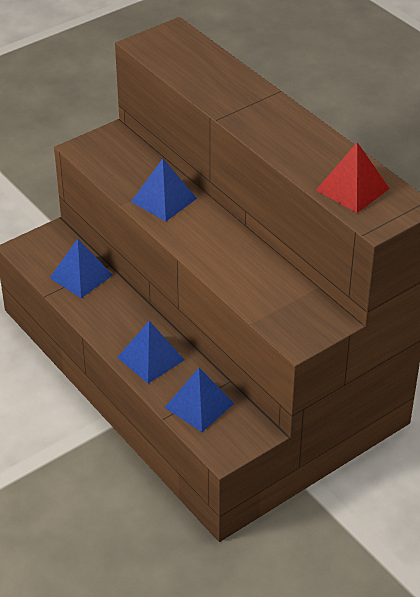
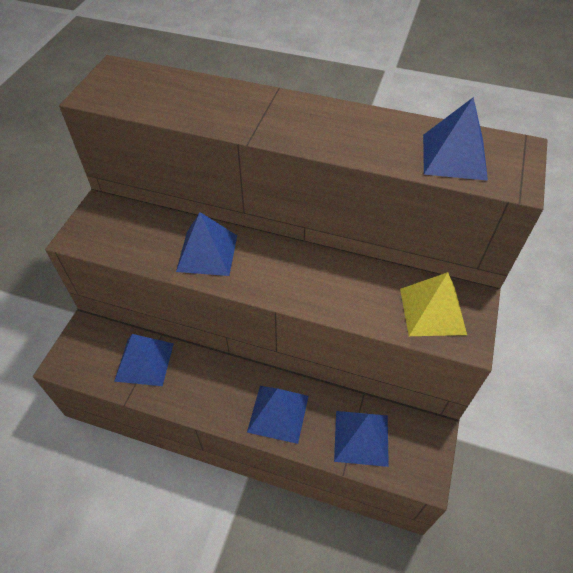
camera: 35 degrees left, 10 degrees up
red pyramid [316,142,390,213] -> blue pyramid [423,97,488,181]
none -> yellow pyramid [400,272,467,336]

